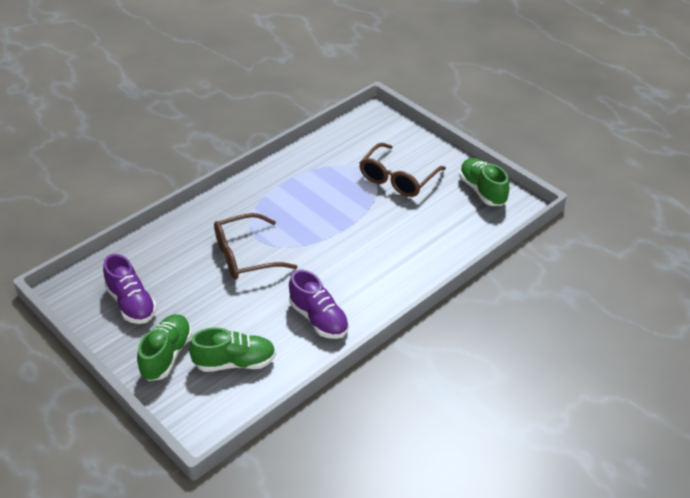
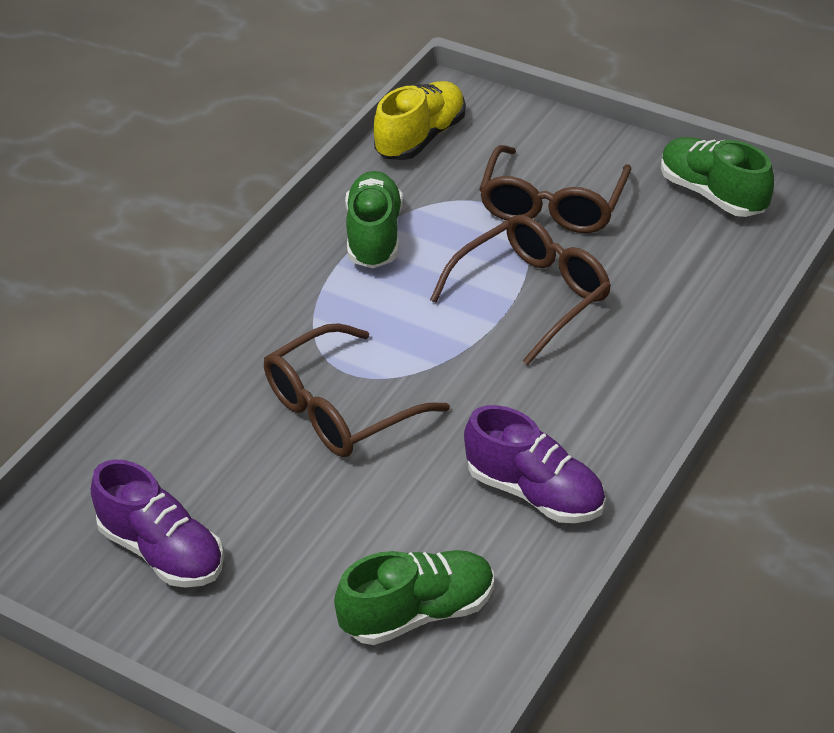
camera: 15 degrees left, 0 degrees up
green shoe [137,314,192,381] -> green shoe moved to [345,171,403,268]
none -> yellow shoe [374,81,466,160]
none -> brown glasses [430,215,611,365]

